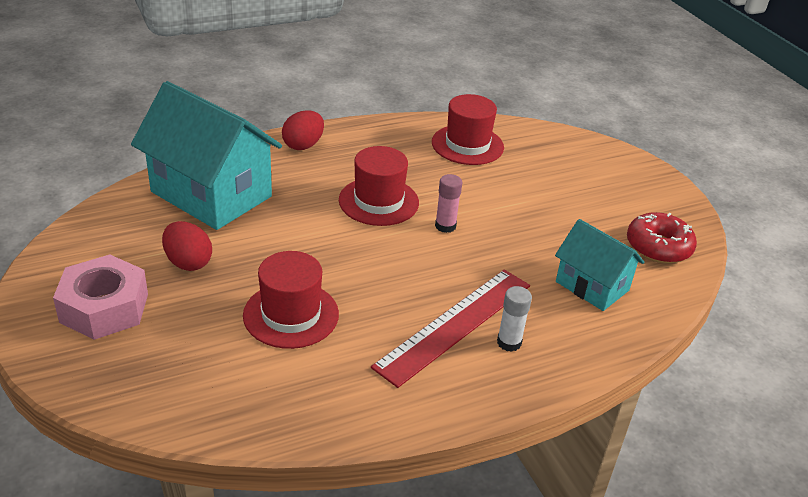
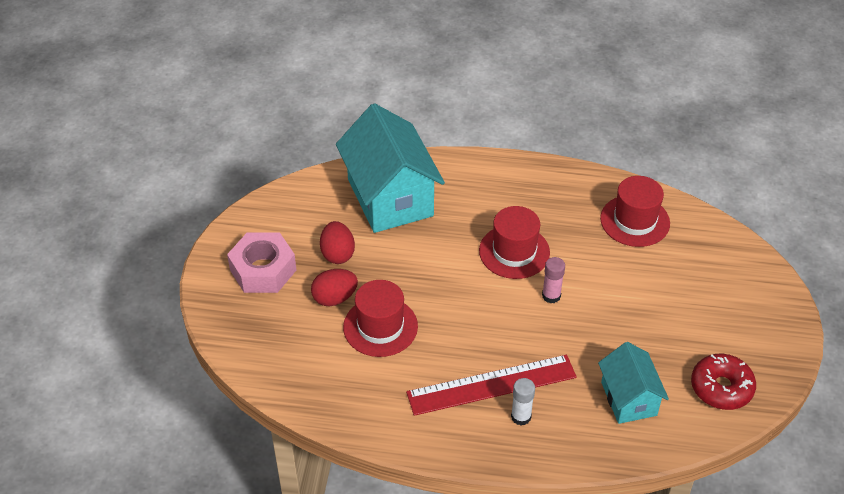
camera: 35 degrees right, 10 degrees up
red egg [282,110,324,150] -> red egg moved to [311,269,358,306]

